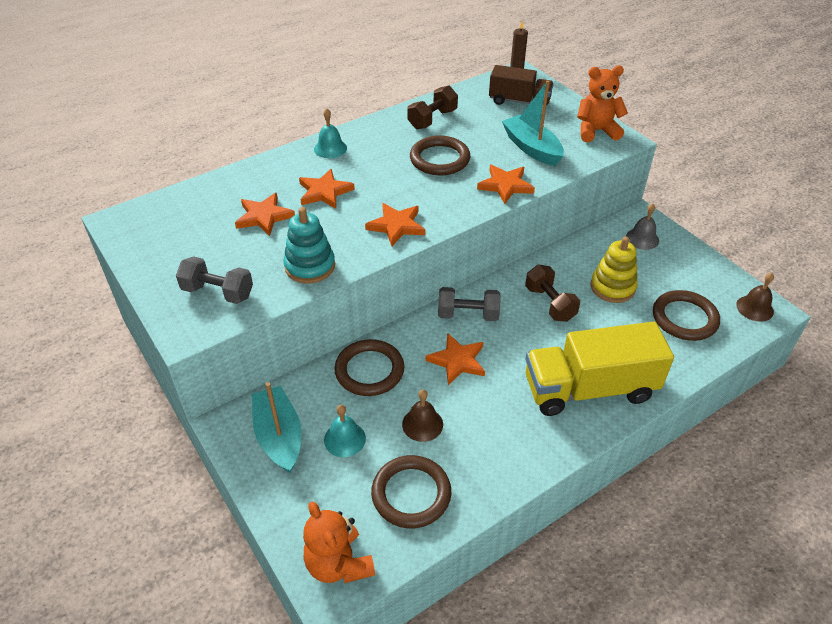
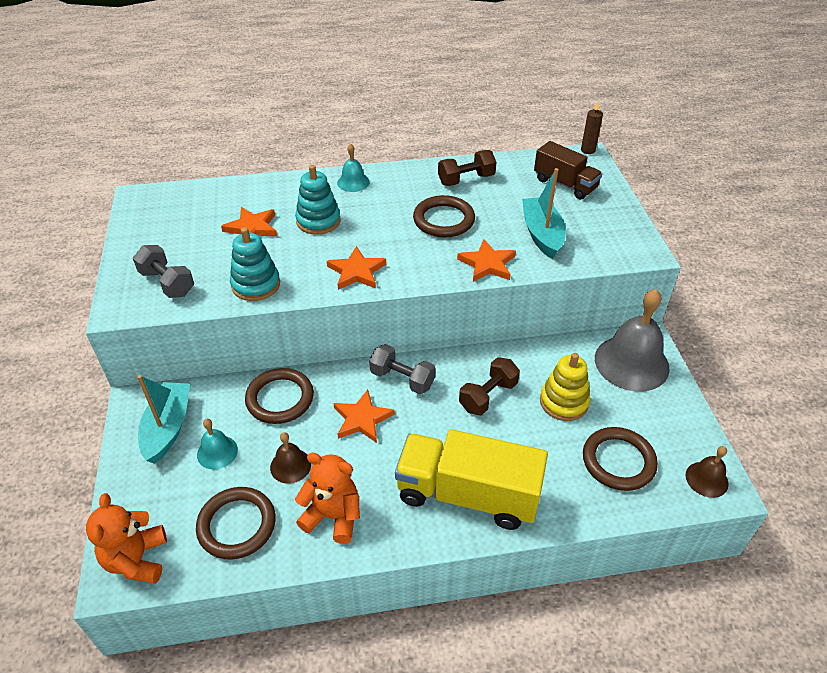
camera: 25 degrees right, 0 degrees up
orange star [299,169,355,209] -> turquoise stacking toy [295,165,340,235]
brown dumbbell [525,265,580,322] -> brown dumbbell turned 45 degrees clockwise [459,357,520,415]
orange teddy bear [577,66,628,142] -> orange teddy bear moved to [295,453,360,544]
grey bell [626,203,659,250] -> grey bell [595,289,670,392], size x2.03

